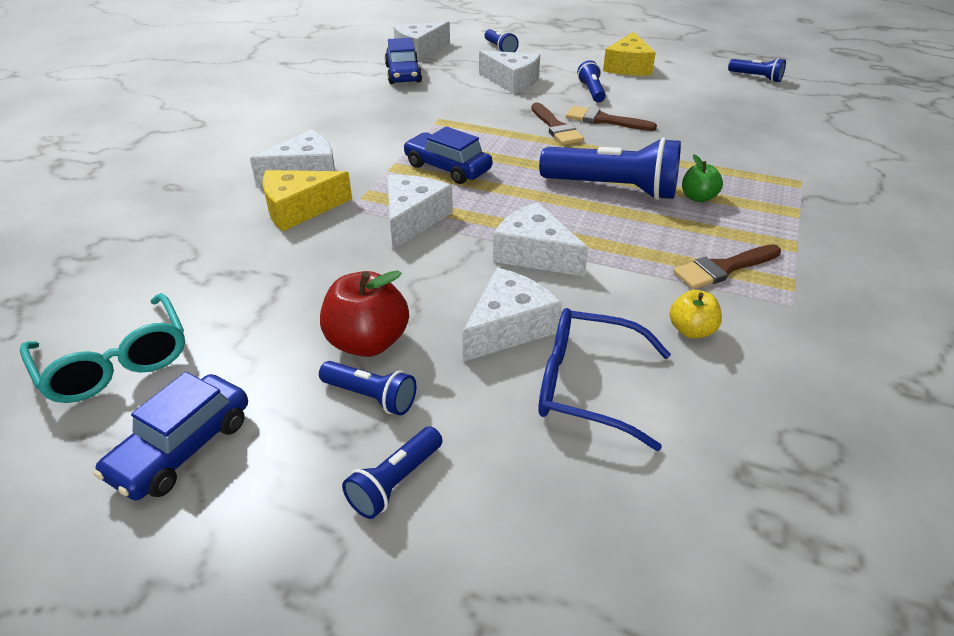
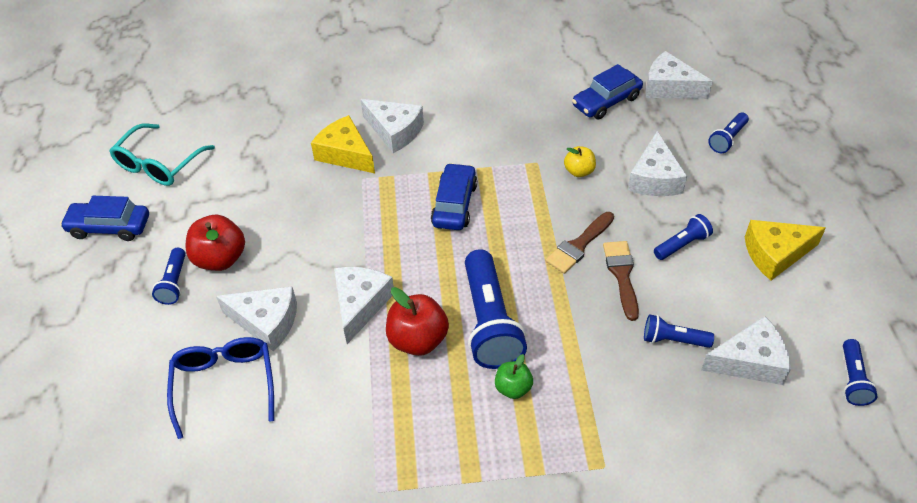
camera: 65 degrees right, 10 degrees up
blue flashlight [342,427,442,519] -> blue flashlight moved to [644,314,714,348]
white cheese [387,175,453,249] -> white cheese moved to [701,316,791,385]
yellow apple [670,290,722,338] -> yellow apple moved to [564,146,596,177]
brown brush [673,244,781,289] -> none
none -> red apple [386,287,449,356]

